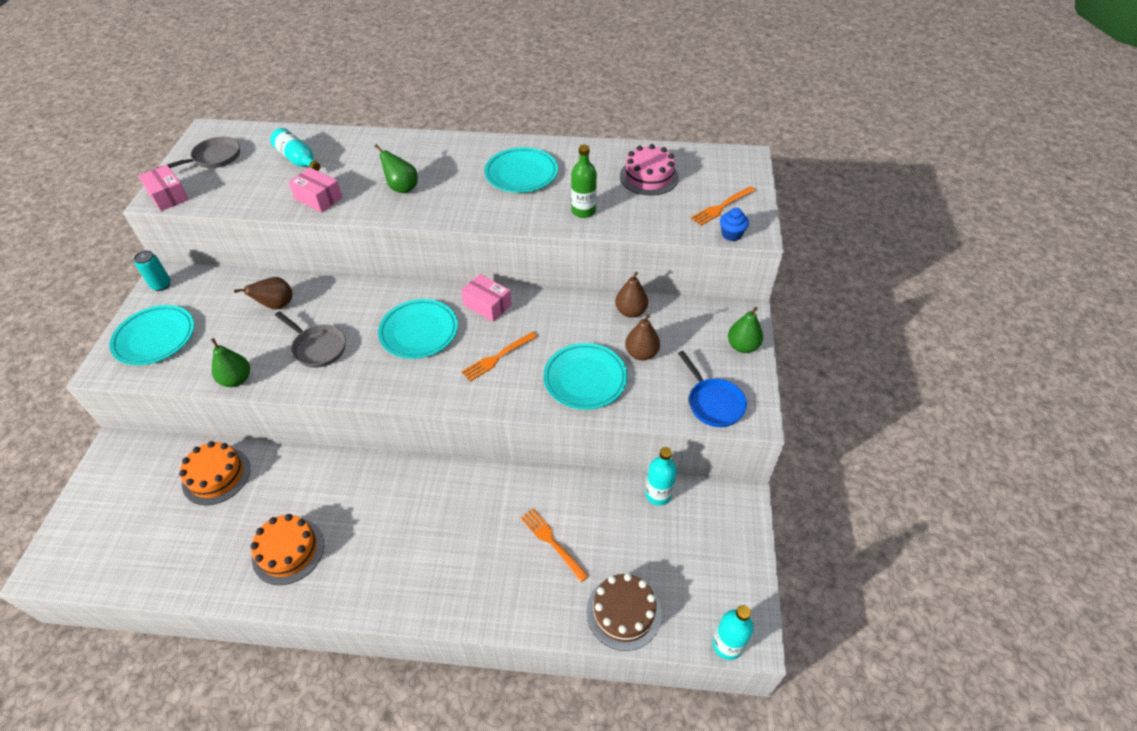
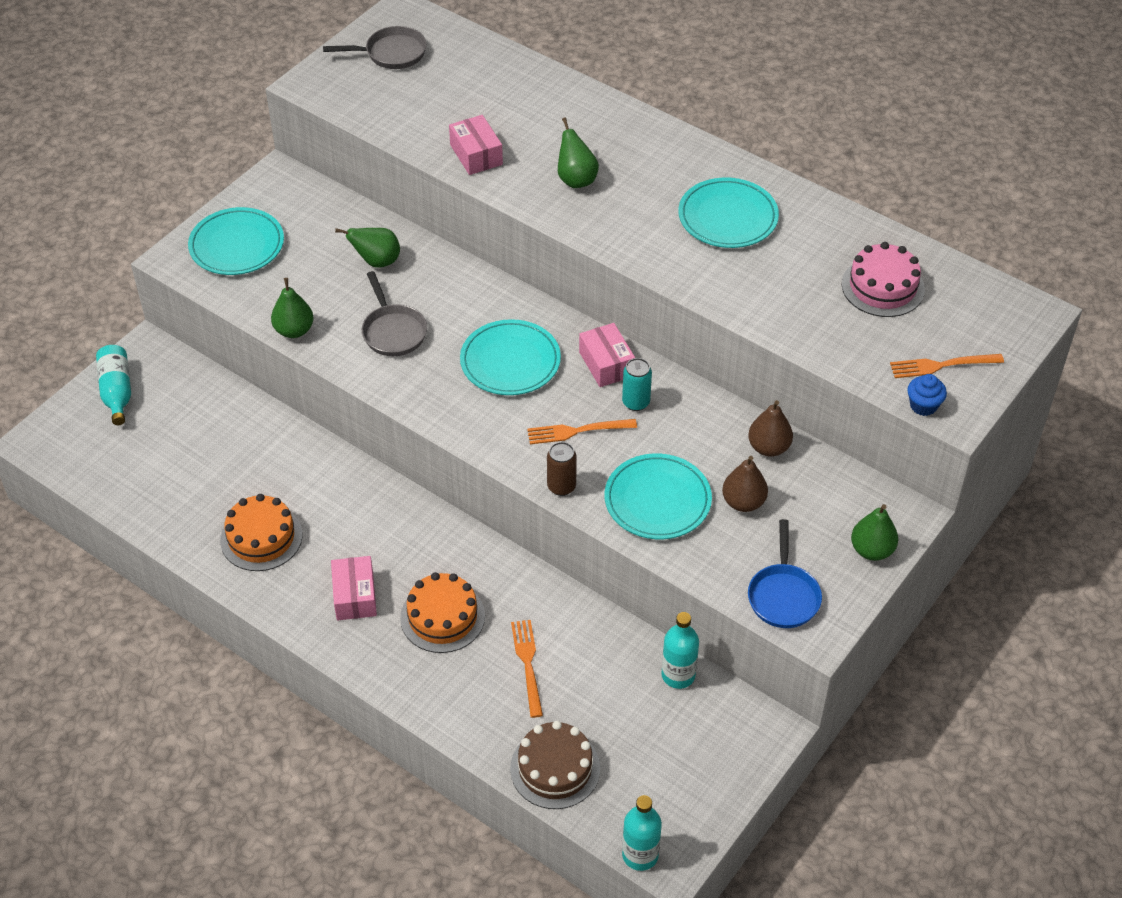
camera: 30 degrees right, 0 degrees up
turquoise can [134,250,171,291] -> turquoise can moved to [622,358,652,411]
pink box [138,165,189,211] -> pink box moved to [331,556,377,621]
orange cake [179,441,250,505] -> orange cake moved to [400,572,485,653]
brown pear [234,277,292,310] -> green pear [335,228,400,268]
turquoise bottle [270,128,320,171] -> turquoise bottle moved to [96,345,131,425]
green bottle [571,145,597,218] -> none
none -> brown can [547,442,577,496]

